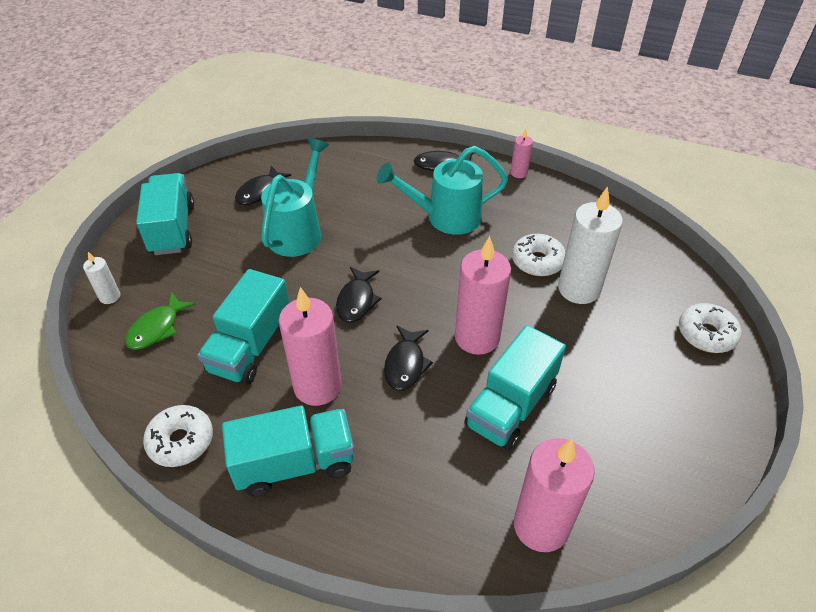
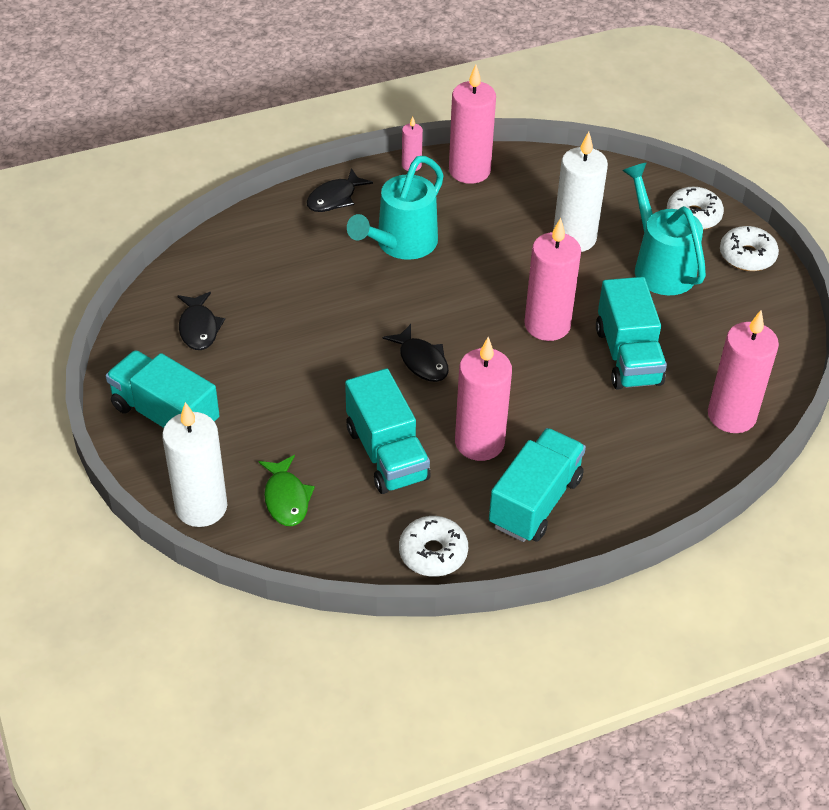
camera: 45 degrees left, 0 degrees up
white candle [83,252,120,304] -> white candle [162,402,227,527], size x2.08
turquoise watering can [261,138,329,257] -> turquoise watering can moved to [623,163,706,295]
black fish [384,325,433,391] -> none
white donut [512,234,566,276] -> white donut moved to [720,226,779,271]
none -> pink candle [449,65,496,184]

